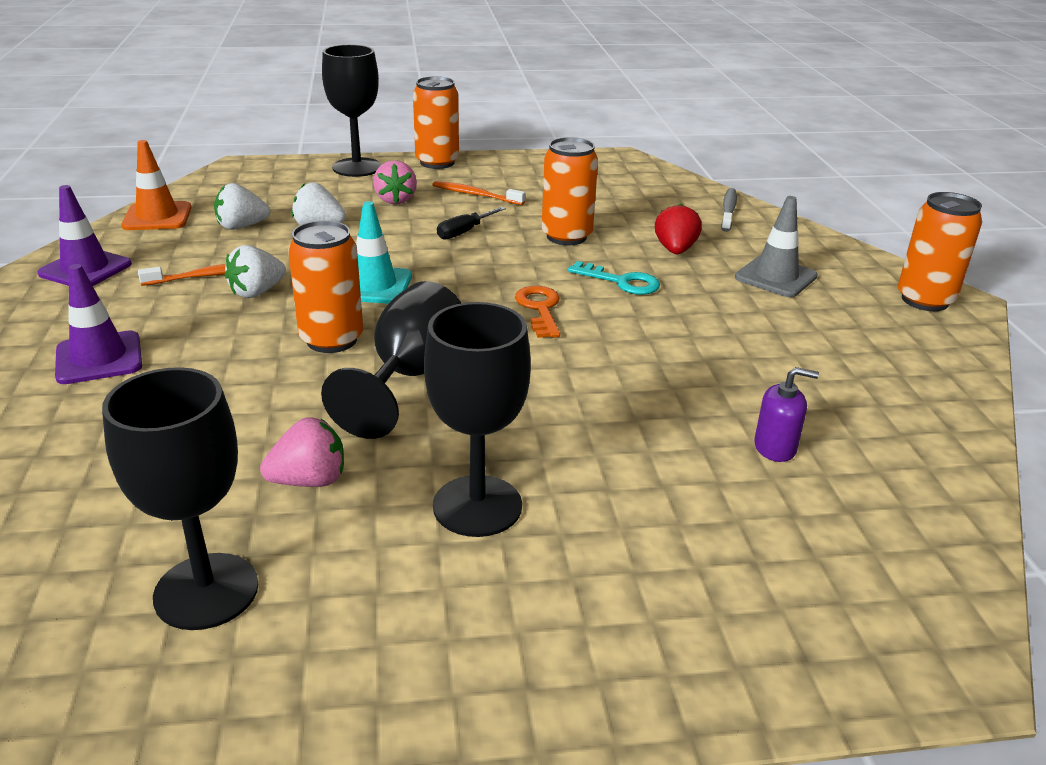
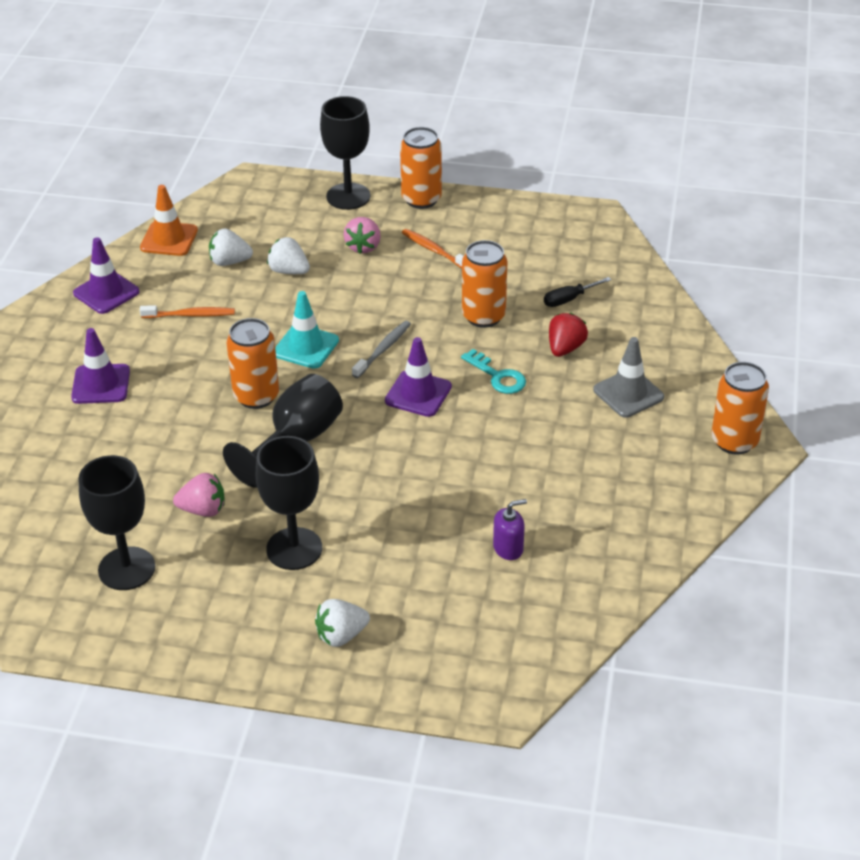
camera: 20 degrees right, 10 degrees up
white strawberry [225,245,286,298] -> white strawberry moved to [315,599,370,647]
black screwdriver [437,207,506,240] -> black screwdriver moved to [544,277,611,307]
orange key [515,286,560,338] -> purple traffic cone [385,337,452,417]
grey toothbrush [721,188,737,232] -> grey toothbrush moved to [352,321,411,378]
purple soap dispenser [754,367,819,462] -> purple soap dispenser turned 45 degrees counterclockwise [493,499,527,560]

